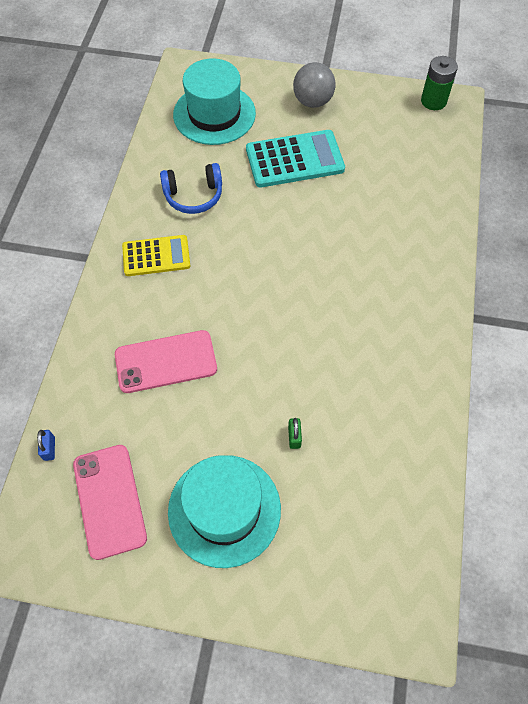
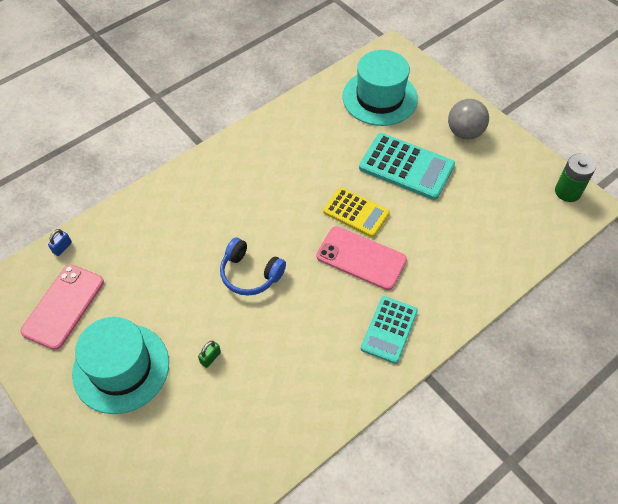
camera: 40 degrees right, 5 degrees down
pink phone [115,330,217,393] -> pink phone moved to [316,226,407,290]
yellow calculator [122,235,190,276] -> yellow calculator moved to [323,187,390,237]
blue headphones [160,163,222,214] -> blue headphones moved to [220,238,286,296]
none -> turquoise calculator [361,296,418,364]

